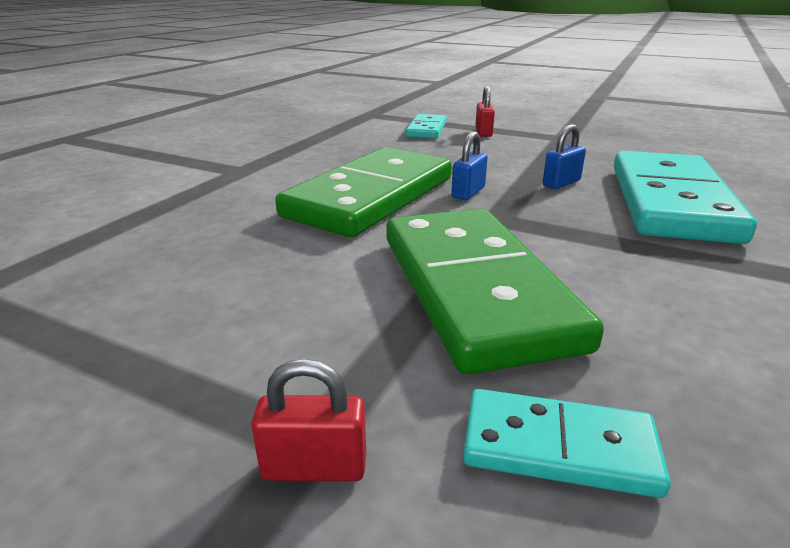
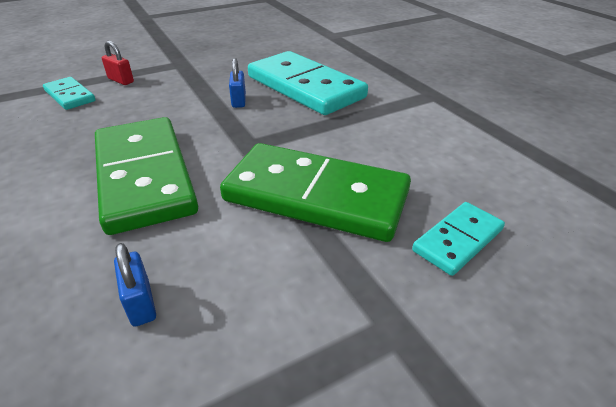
camera: 55 degrees left, 10 degrees up
red padlock [251,359,366,482] -> none
blue padlock [451,131,488,200] -> blue padlock moved to [114,243,156,327]

